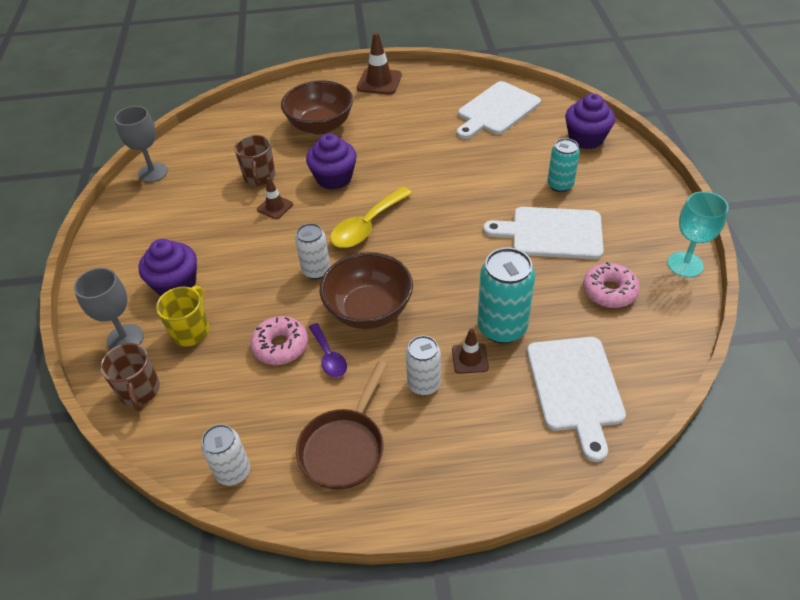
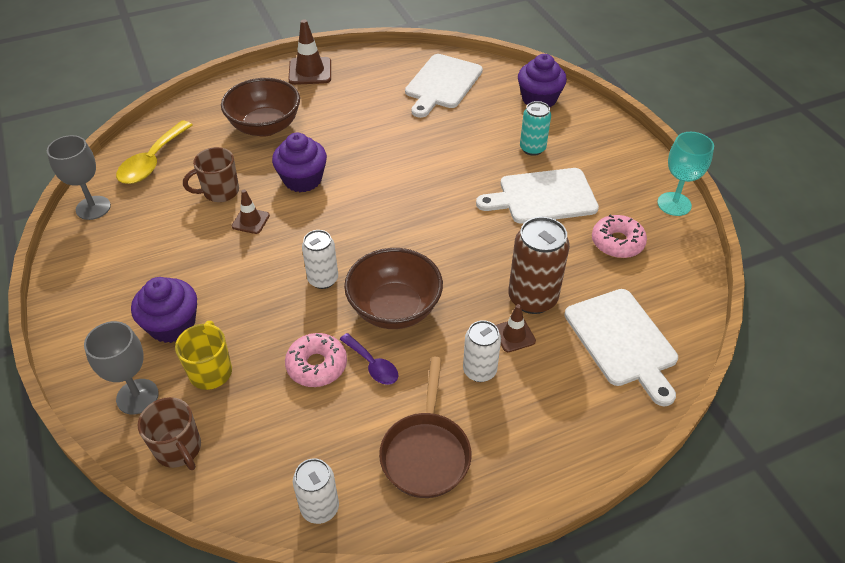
camera: 20 degrees left, 0 degrees up
brown mug [234,135,275,186] -> brown mug turned 90 degrees clockwise [183,147,239,202]
yellow spoon [330,187,412,248] -> yellow spoon moved to [116,121,192,184]
turquoise can [477,248,535,344] -> brown can [508,217,570,314]

